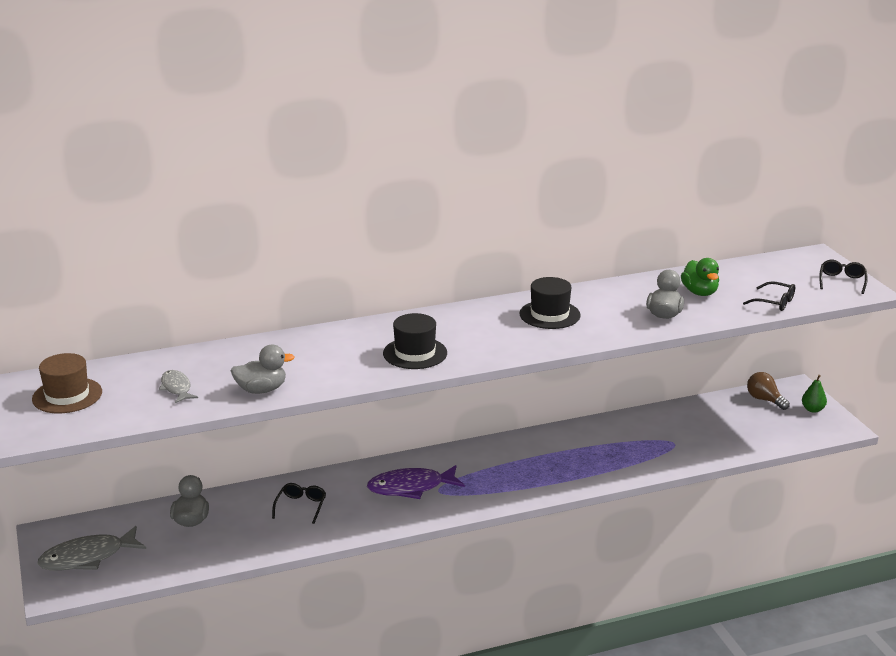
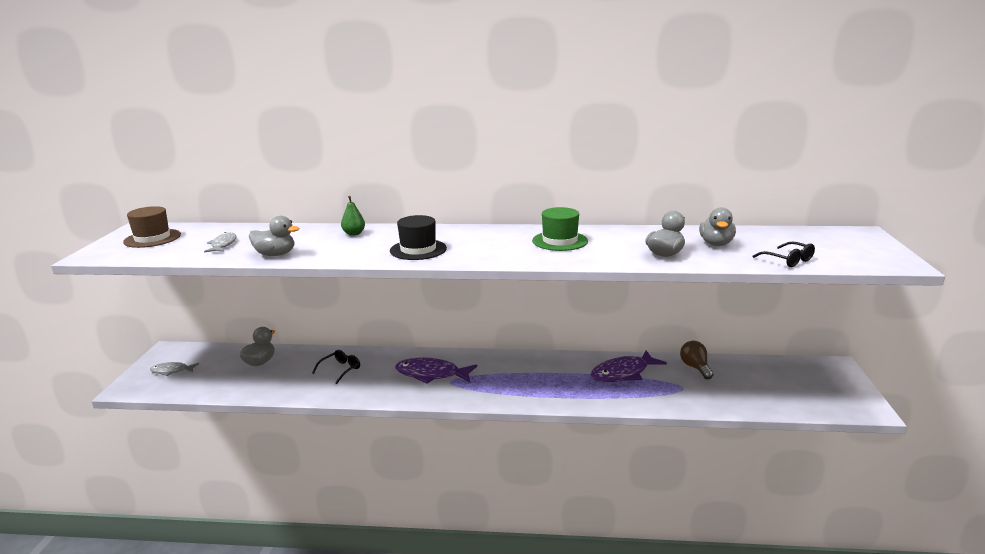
camera: 25 degrees right, 5 degrees down
grey fish [37,526,146,571] -> grey fish [150,362,199,376], size x0.57
black hat [519,277,581,329] -> green hat [532,207,588,251]
green duck [681,258,719,296] -> grey duck [699,207,736,246]
brown light bulb [747,372,790,410] -> brown light bulb moved to [680,341,713,379]
green pear [802,375,827,413] -> green pear moved to [341,196,365,236]
black glasses [819,260,868,294] -> none
none -> purple fish [590,350,667,383]

